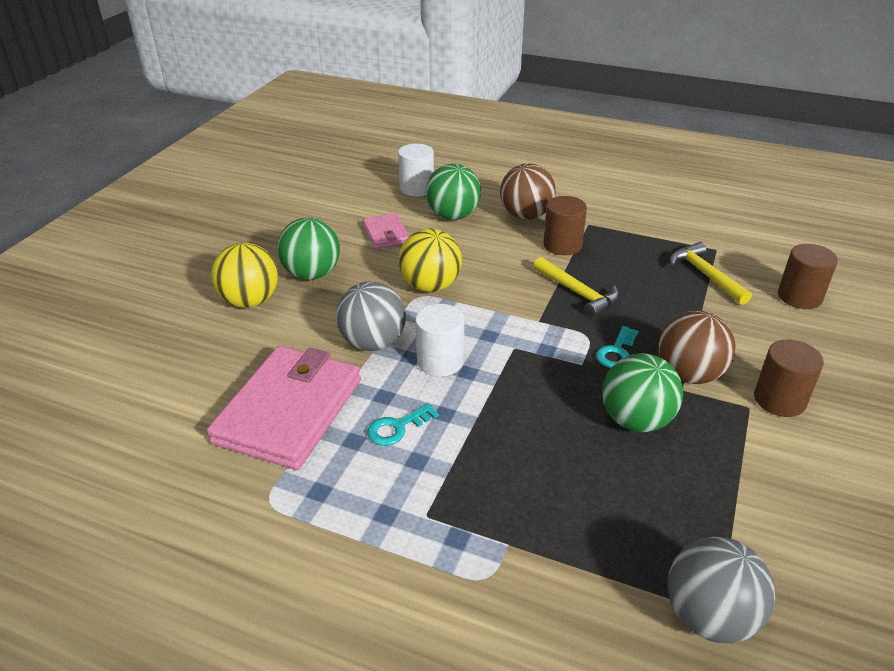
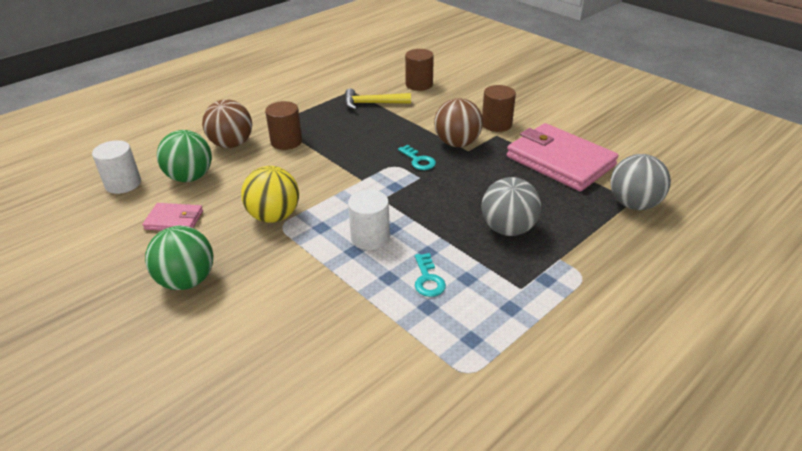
camera: 65 degrees left, 0 degrees up
pink wallet [207,346,361,470] -> pink wallet moved to [507,123,619,191]
yellow ball [211,243,278,308] -> none
grey ball [336,281,406,351] -> grey ball moved to [481,177,541,236]
yellow hammer [533,257,619,318] -> none
green ball [602,353,683,432] -> none

